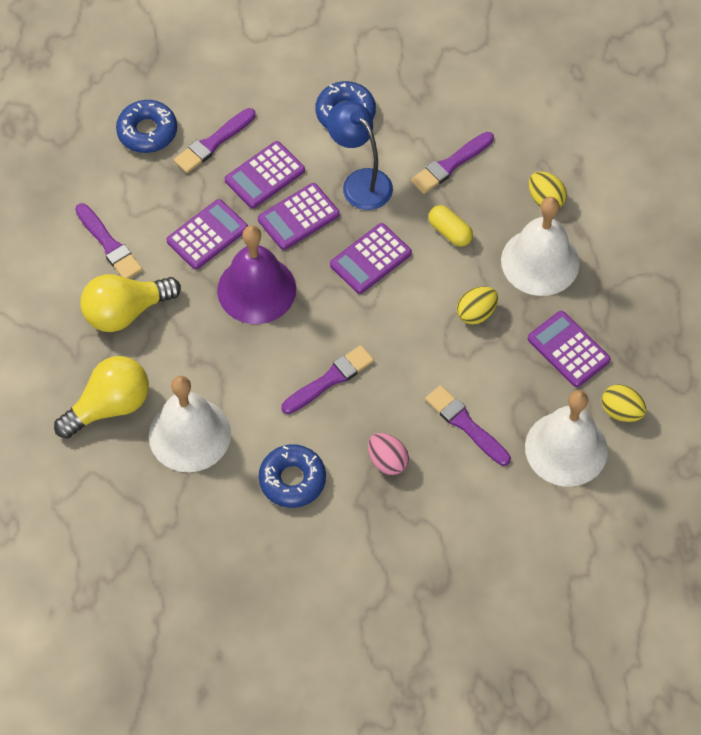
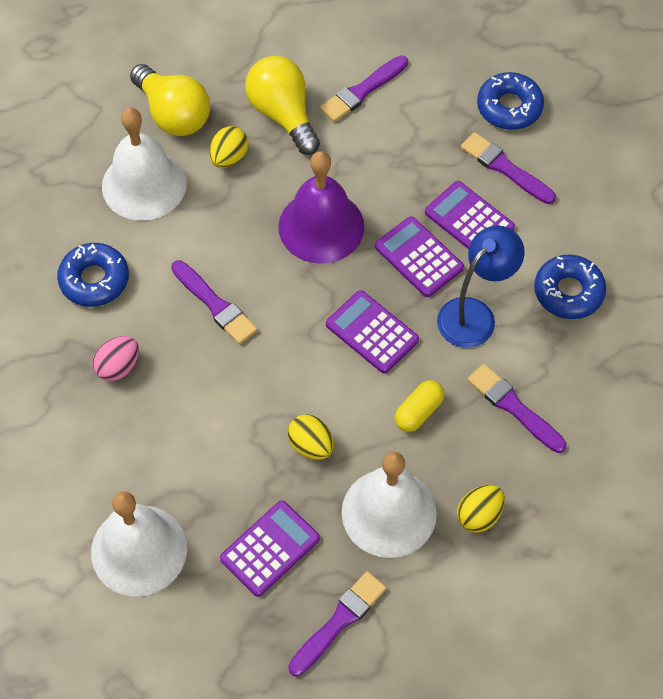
camera: 85 degrees right, 0 degrees up
purple calculator [167,199,248,269] -> none
purple brush [425,385,511,466] -> purple brush moved to [288,571,387,676]
yellow egg [602,385,646,422] -> yellow egg moved to [209,126,248,168]

